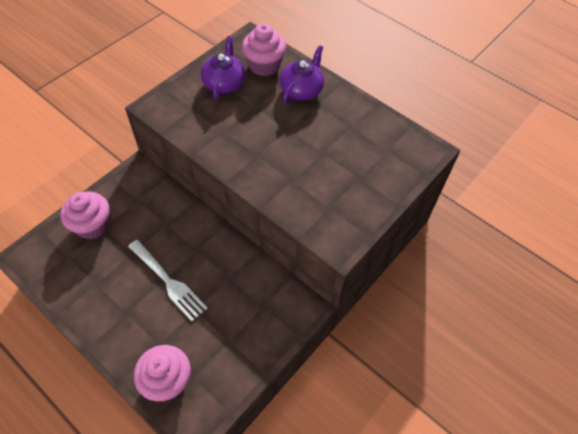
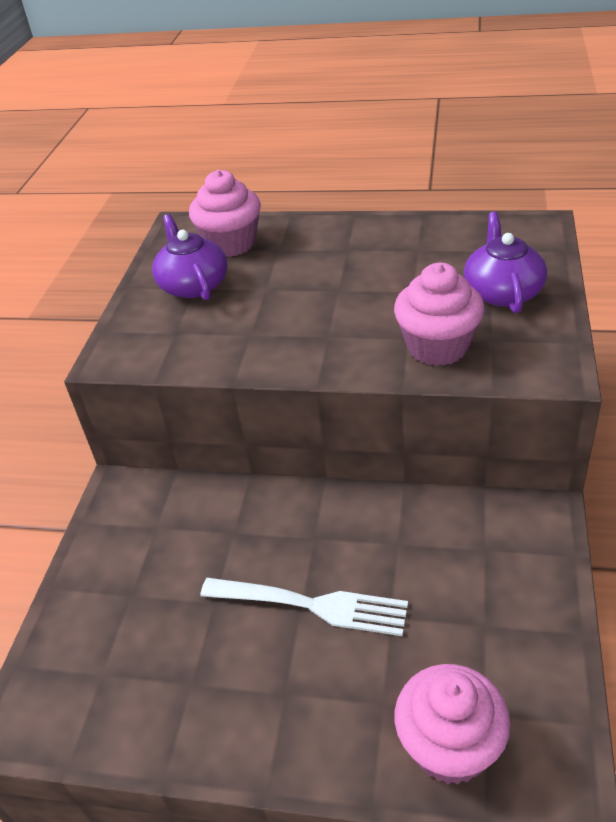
camera: 25 degrees left, 15 degrees down
pink cupcake [60,191,109,239] -> pink cupcake moved to [394,263,484,366]
purple teapot [280,45,324,104] -> purple teapot moved to [464,212,547,313]

